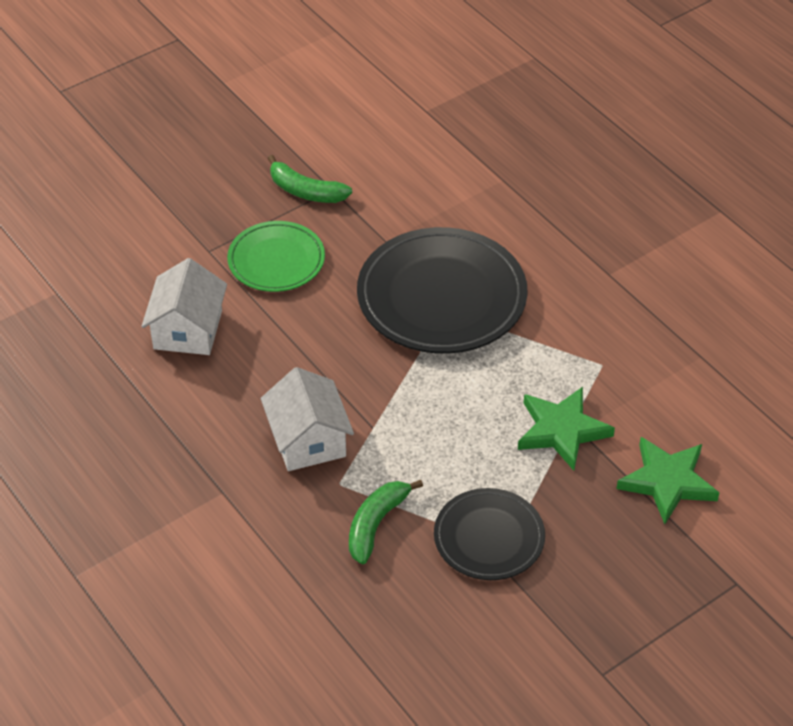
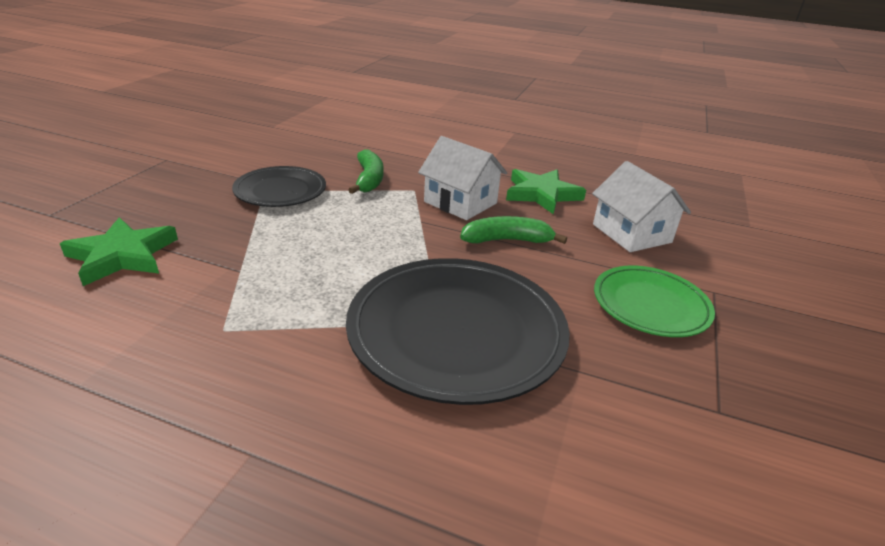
camera: 145 degrees right, 15 degrees down
green banana [268,155,352,203] -> green banana moved to [460,216,567,244]
green star [518,387,615,471] -> green star moved to [506,169,586,214]

